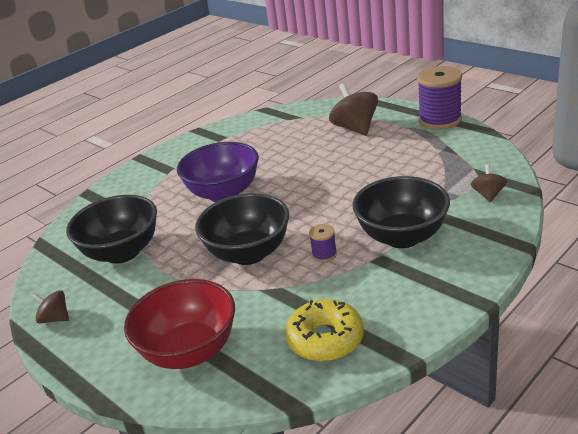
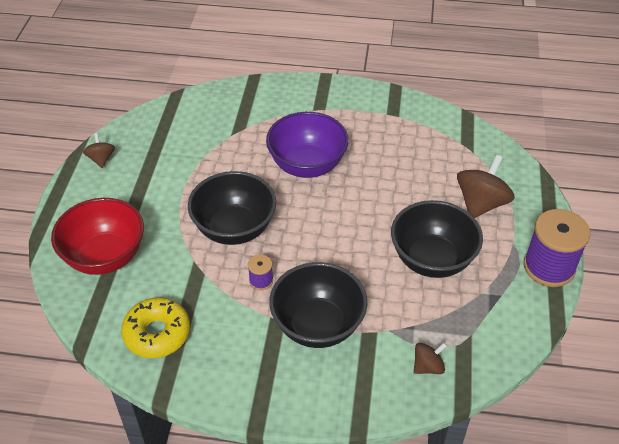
camera: 50 degrees right, 15 degrees up
black bowl [66,195,157,264] -> black bowl moved to [391,200,483,278]

